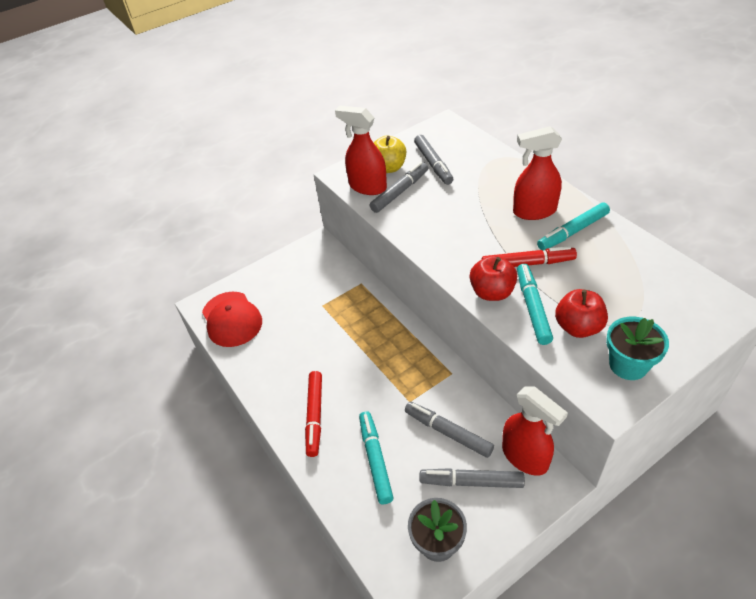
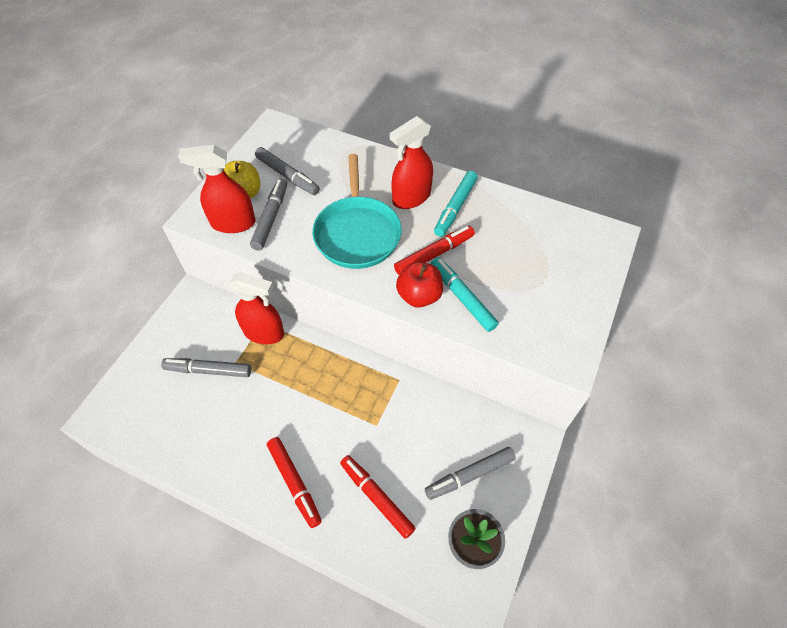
camera: 35 degrees left, 10 degrees up
red cap [202,292,262,347] -> none
turquoise marker [359,411,394,504] -> red marker [340,455,416,539]
grey marker [405,402,494,458] -> grey marker moved to [161,358,251,377]
red spray bottle [502,386,568,476] -> red spray bottle moved to [229,272,284,344]
red apple [555,289,608,338] -> none
turquoise flower pot [606,317,669,380] -> none
none -> turquoise pan [312,154,402,269]

